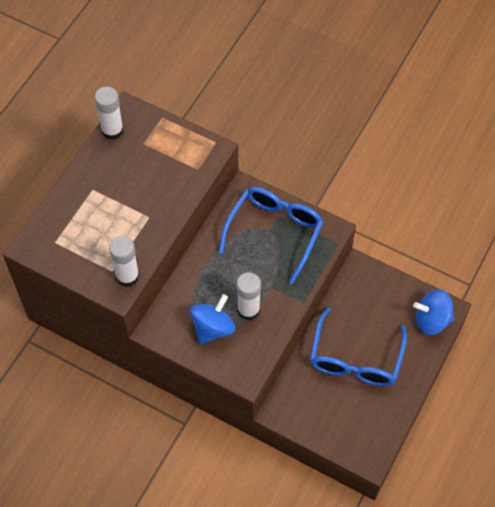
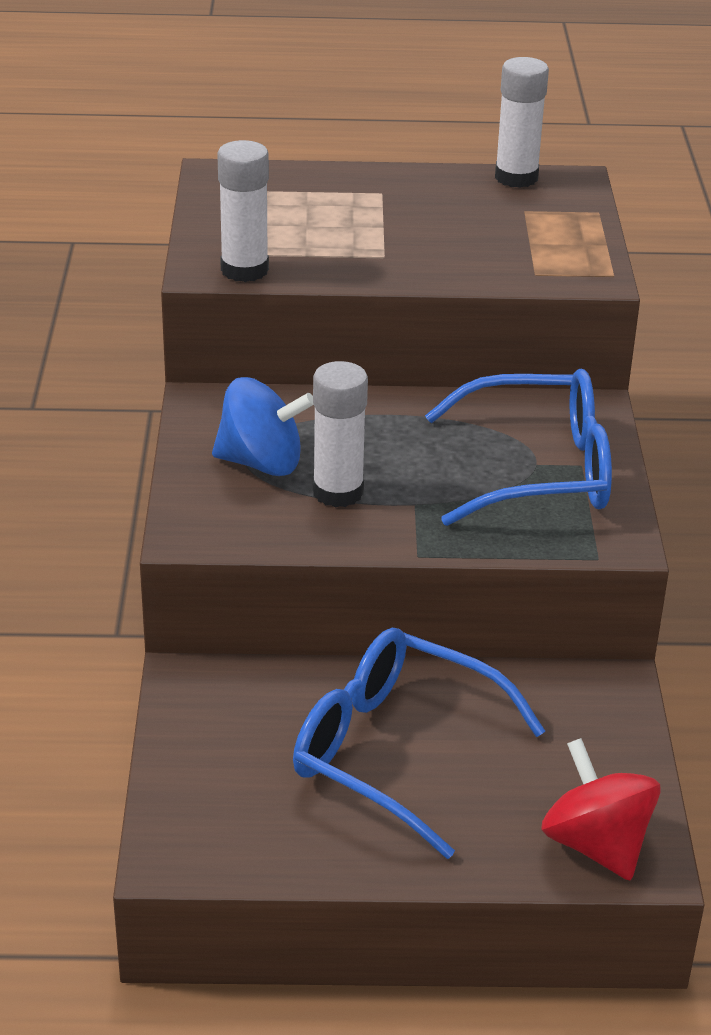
camera: 60 degrees right, 25 degrees down
blue glasses [310,307,407,386] -> blue glasses turned 45 degrees clockwise [293,628,545,859]
blue spinning top [413,289,454,335] -> red spinning top [541,738,661,880]

